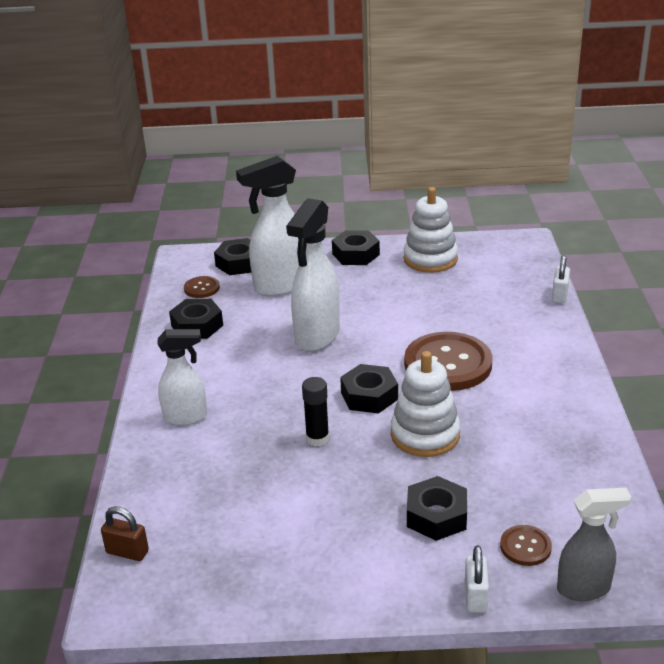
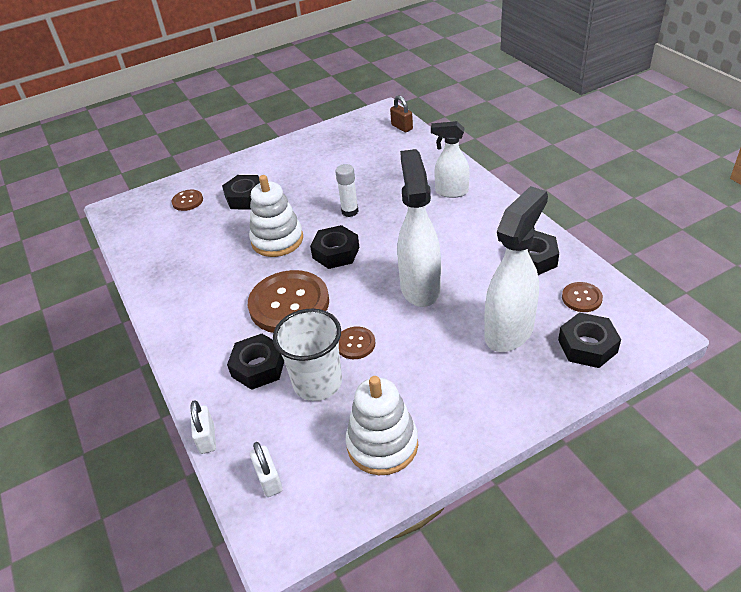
camera: 155 degrees right, 10 degrees up
brown padlock [101,507,149,561] -> brown padlock turned 60 degrees clockwise [390,95,413,132]
white spray bottle [157,329,207,426] -> white spray bottle turned 45 degrees clockwise [431,121,470,198]
black glue stick [302,377,329,446] -> white glue stick [335,164,359,217]
black nut [332,230,380,265] -> black nut moved to [227,334,284,390]
white padlock [465,545,489,613] -> white padlock moved to [250,442,282,497]
grey spray bottle [557,488,631,601] -> none
none -> white cup [273,309,342,401]
none -> brown button [339,326,375,359]

